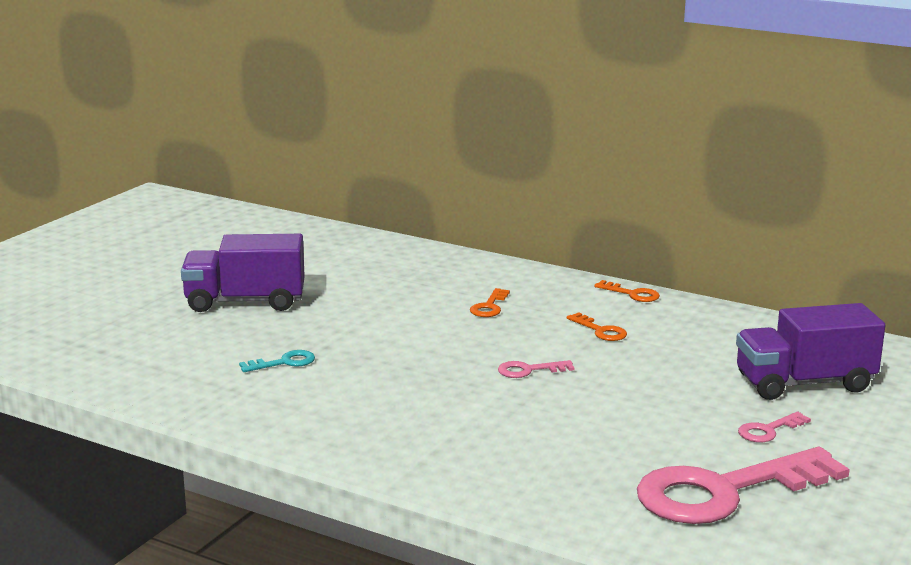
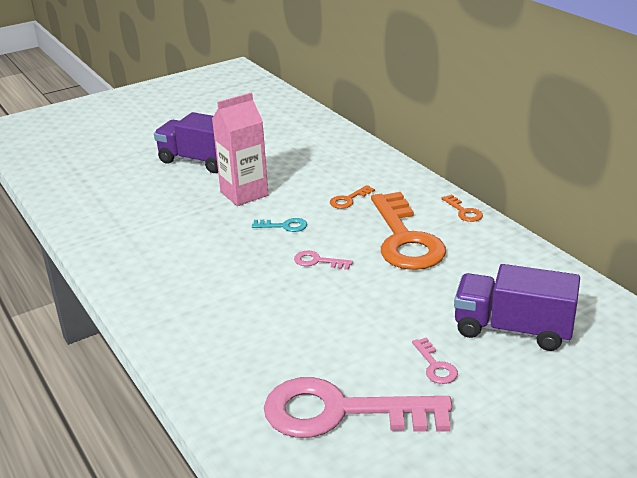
camera: 30 degrees right, 10 degrees up
turquoise key [239,350,315,372] -> turquoise key moved to [252,218,307,232]
orange key [567,312,627,341] -> orange key [371,192,446,270], size x2.49
pink key [738,411,811,443] -> pink key turned 105 degrees counterclockwise [412,338,458,384]
none -> pink carton [212,93,268,206]

